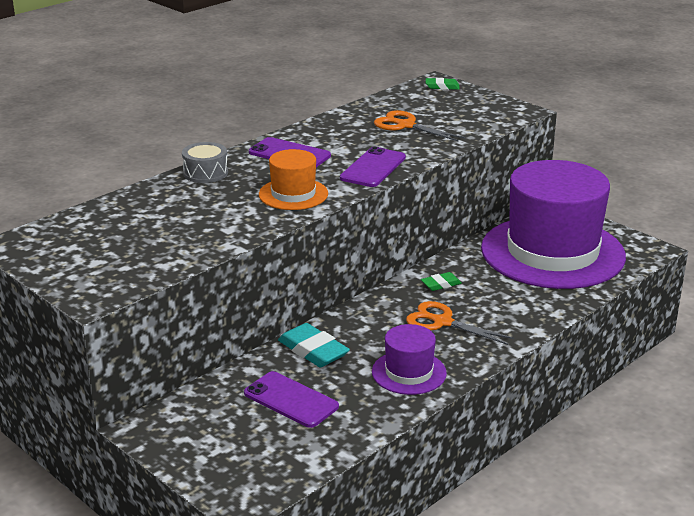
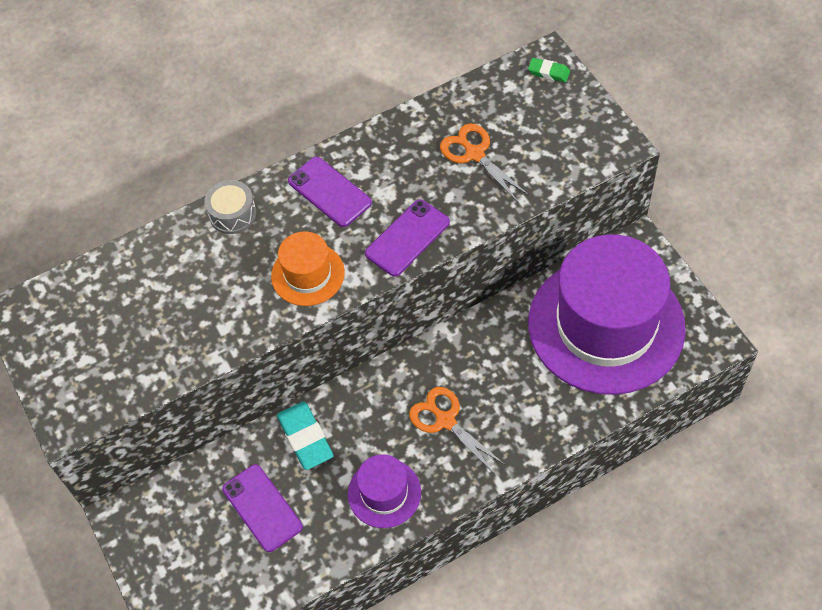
camera: 20 degrees right, 30 degrees up
green eraser [421,272,462,291] -> none

